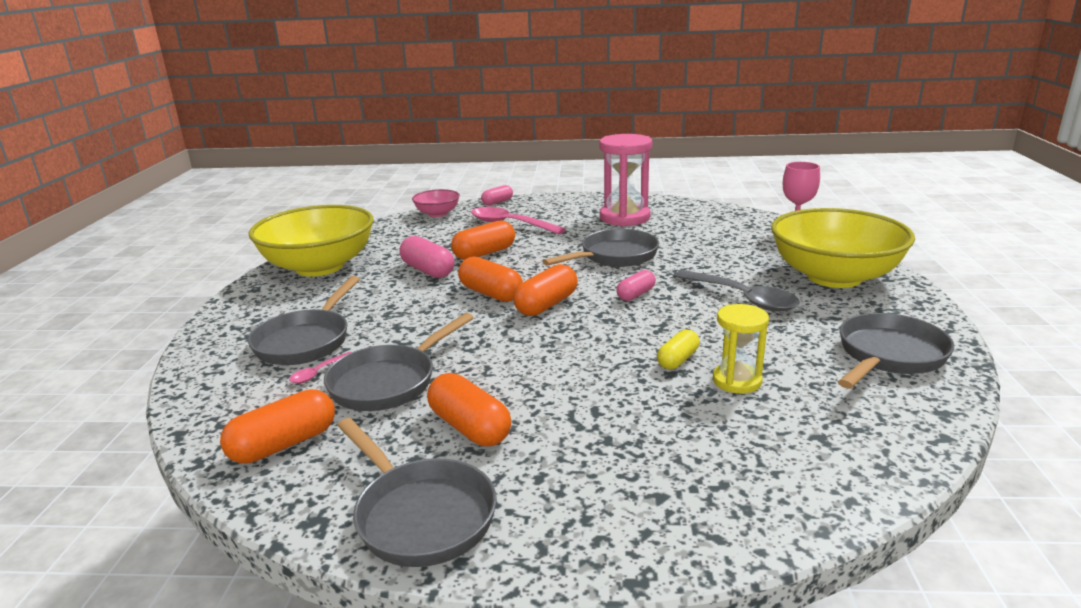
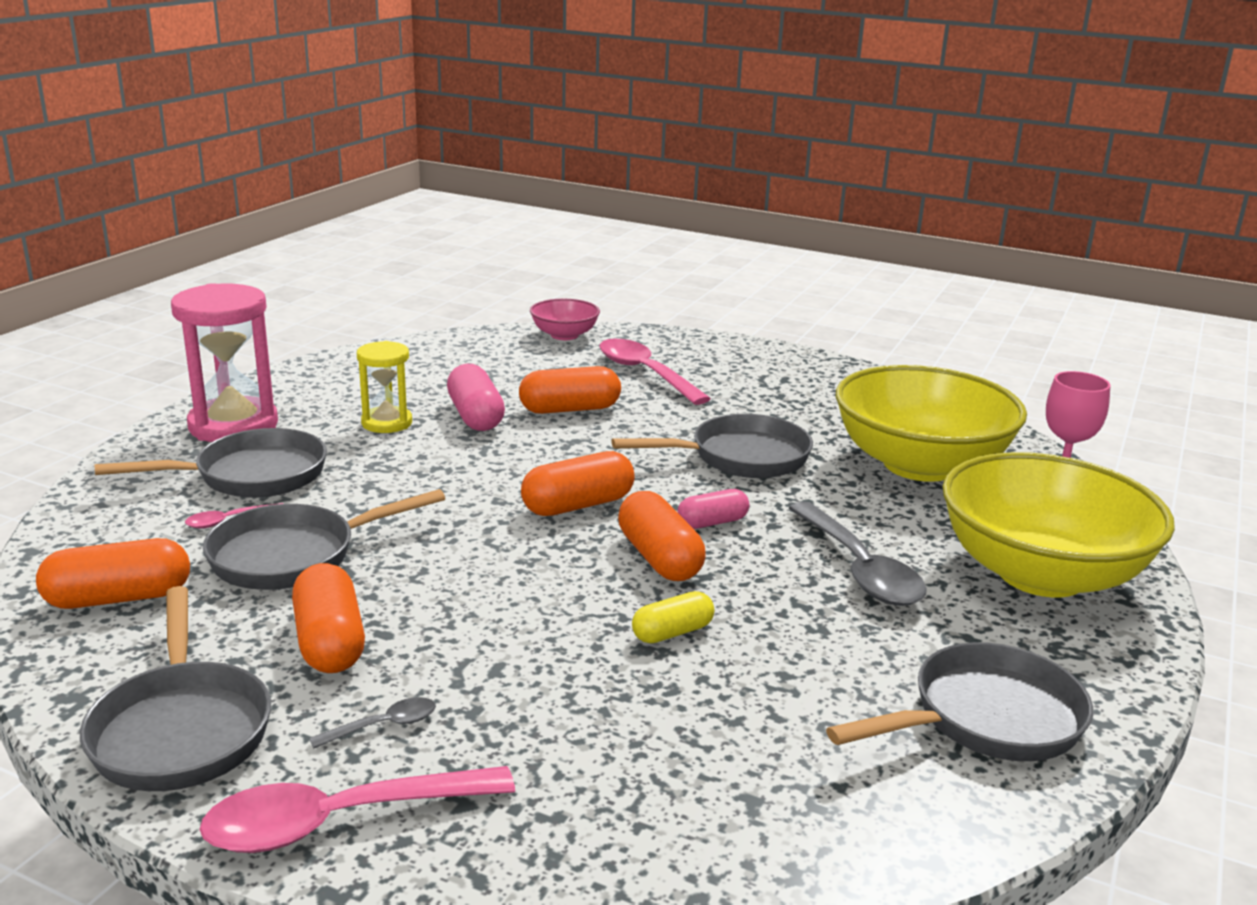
camera: 20 degrees right, 0 degrees up
yellow bowl [248,205,374,277] -> yellow bowl moved to [836,365,1027,482]
grey pan [248,276,360,365] -> grey pan turned 150 degrees counterclockwise [95,428,327,498]
orange capsule [458,257,523,302] -> orange capsule moved to [618,491,706,581]
pink capsule [481,185,513,205] -> none
pink hourglass [599,134,652,226] -> pink hourglass moved to [171,283,278,442]
yellow hourglass [713,304,769,394] -> yellow hourglass moved to [357,341,412,433]
none -> pink spoon [199,766,515,853]
none -> grey spoon [309,697,436,749]

